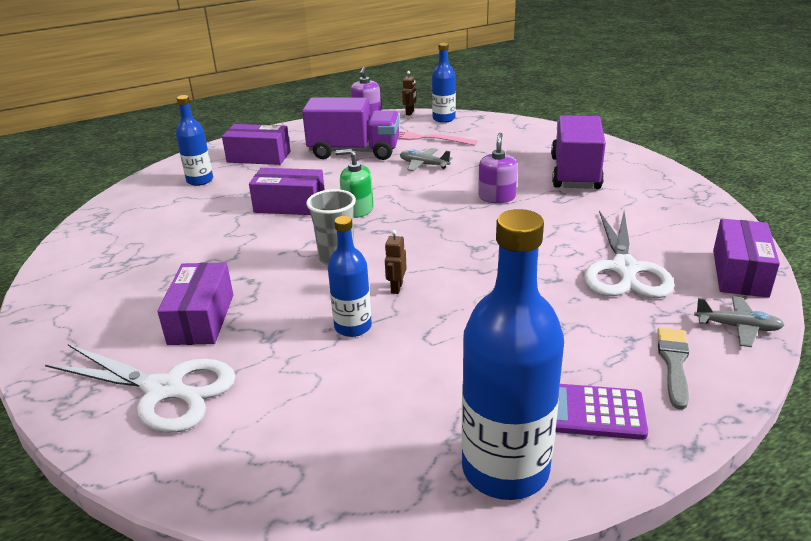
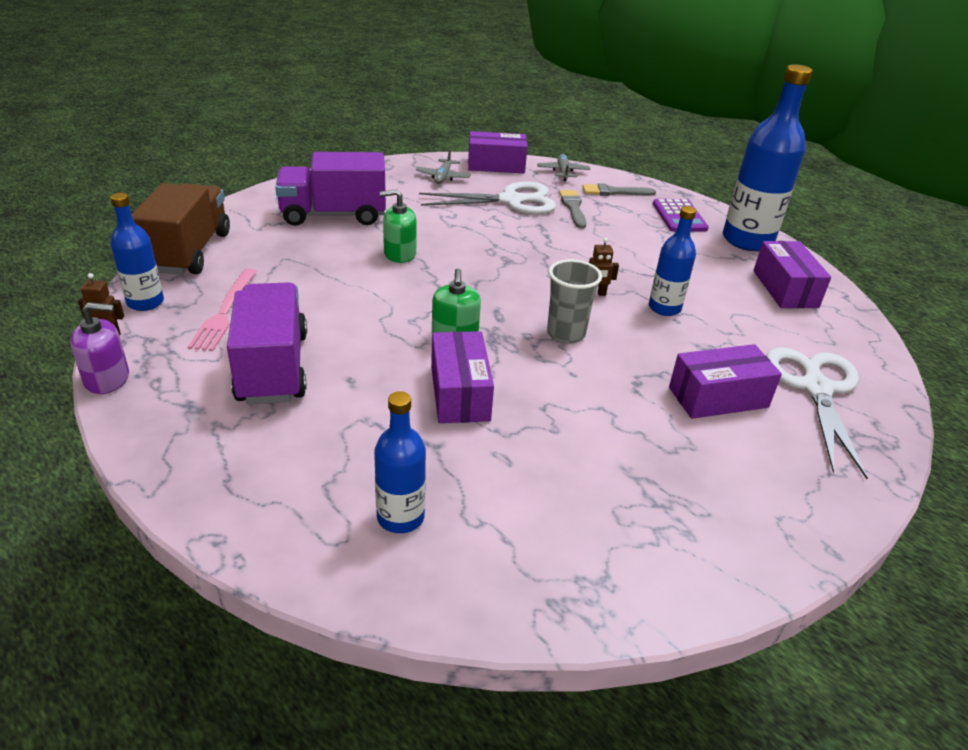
camera: 110 degrees left, 5 degrees up
purple box [222,124,290,165] -> purple box moved to [753,241,831,308]
grey plane [400,148,453,171] -> grey plane moved to [416,149,471,184]
purple soap dispenser [478,133,517,203] -> green soap dispenser [380,189,417,263]
none -> brown truck [132,183,230,275]
none -> grey brush [559,190,587,228]

